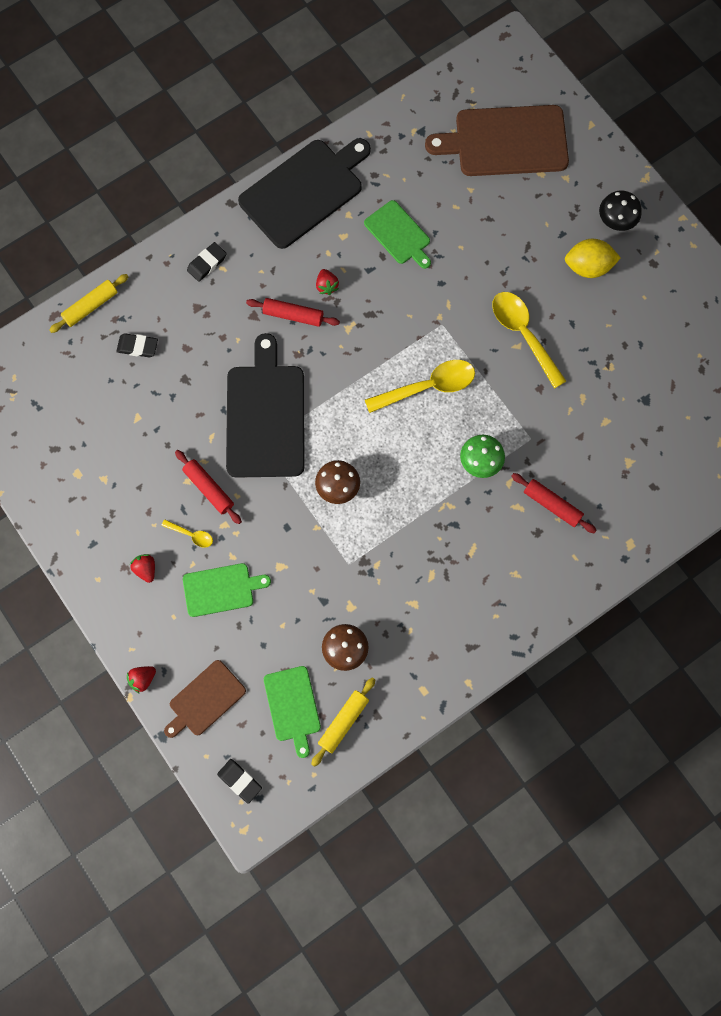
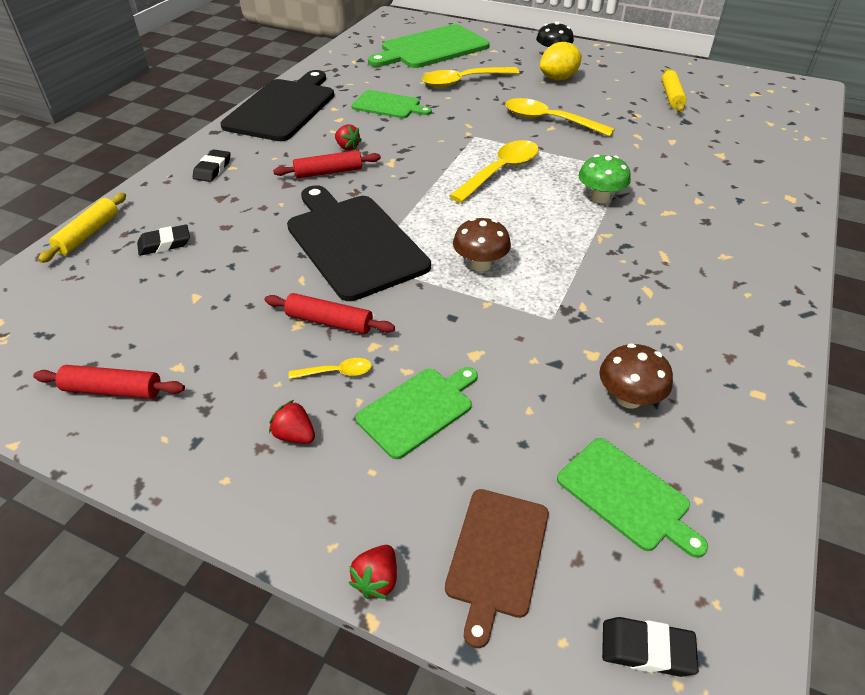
camera: 30 degrees left, 30 degrees down
yellow rolling pin [311,678,375,767] -> yellow rolling pin moved to [662,68,687,112]
brown cutting board [425,105,569,176] -> green cutting board [368,24,490,68]
red rolling pin [512,473,597,533] -> red rolling pin moved to [33,365,185,399]
none -> yellow spoon [422,67,519,87]

